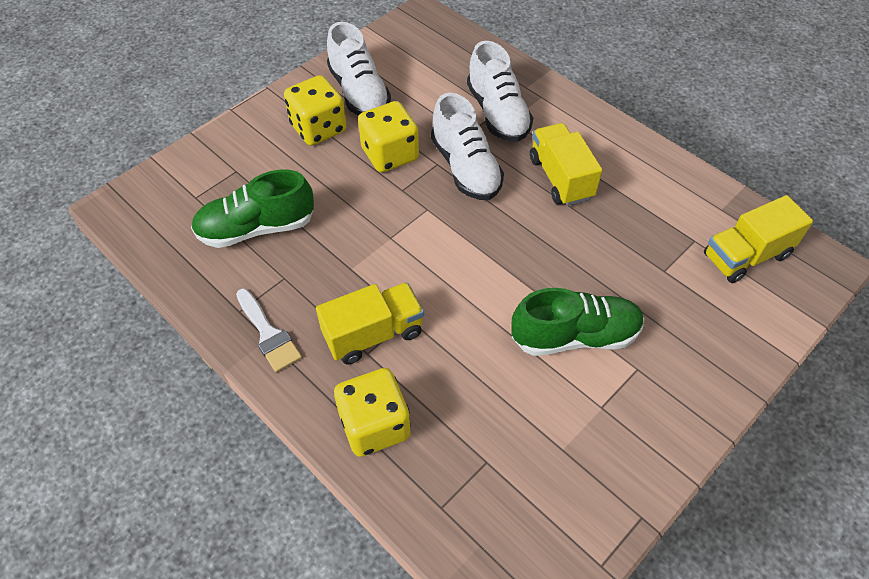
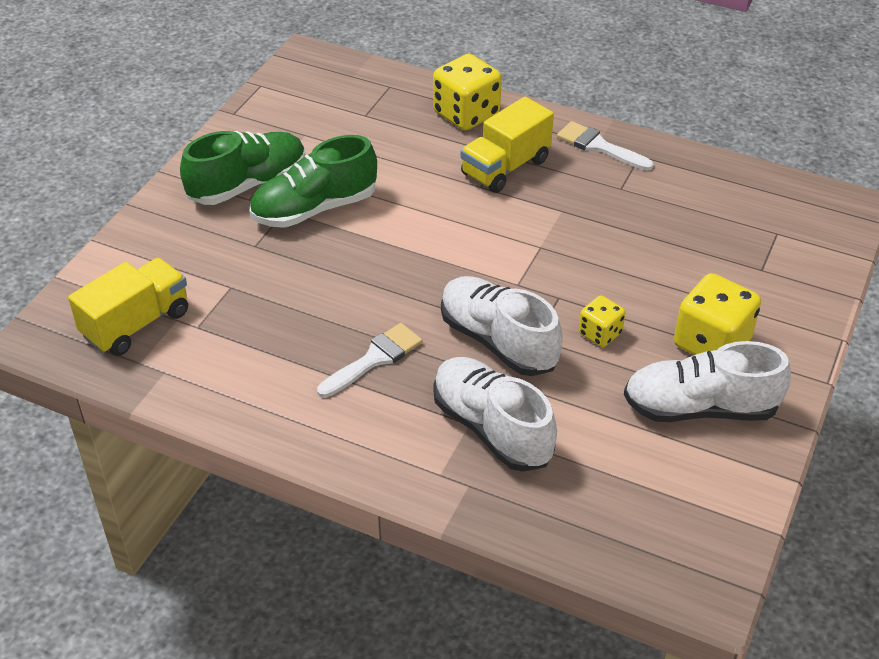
camera: 160 degrees right, 10 degrees down
green shoe [191,169,314,248] -> green shoe moved to [180,131,305,205]
white shoe [327,22,391,116] -> white shoe turned 45 degrees counterclockwise [624,341,791,422]
yellow dice [358,101,419,173] -> yellow dice [579,295,625,347], size x0.55
yellow truck [530,123,602,206] -> white brush [317,323,423,398]

